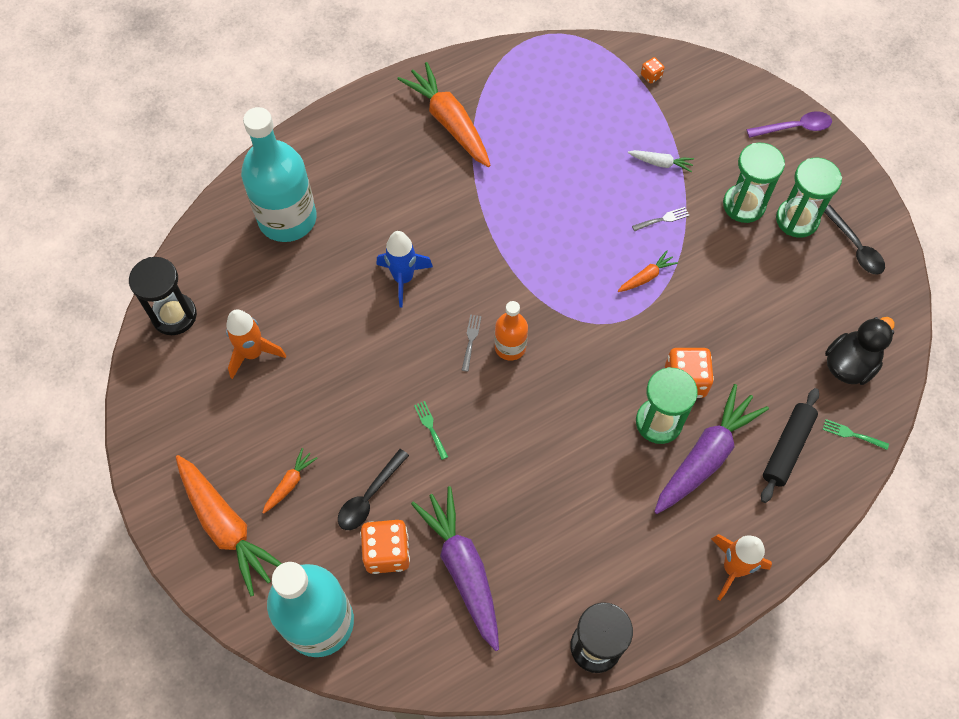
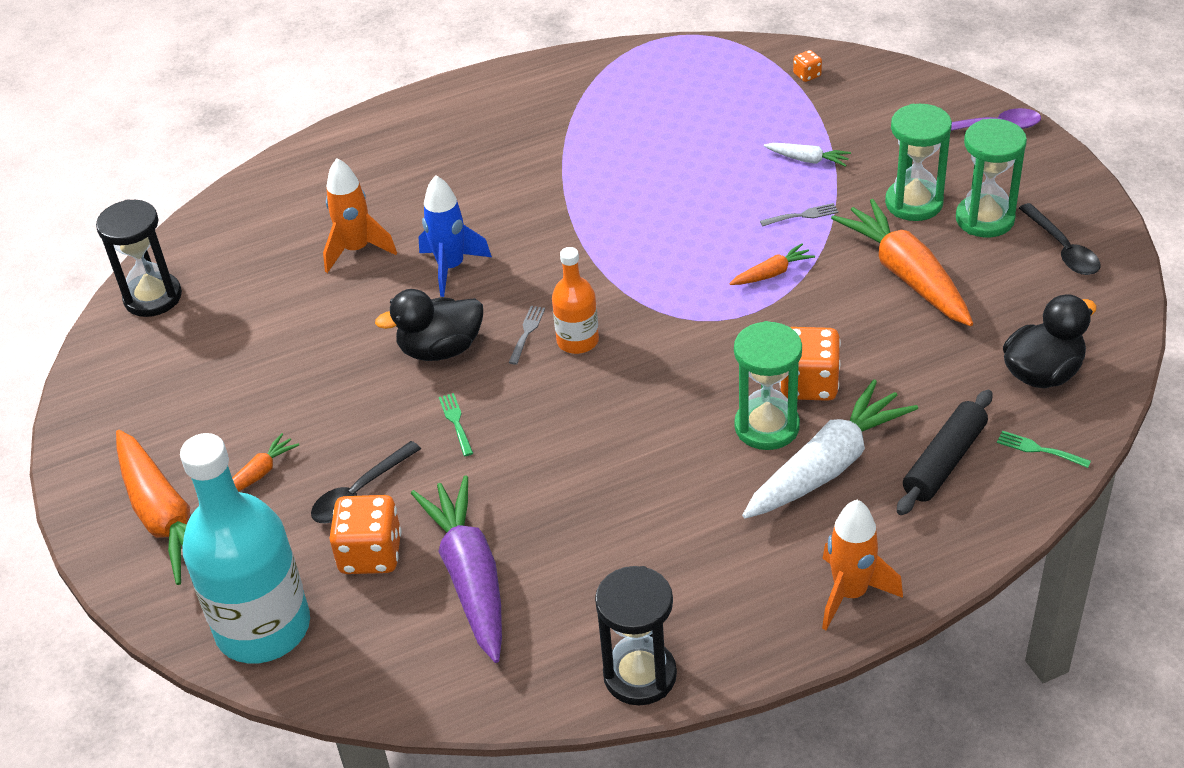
camera: 10 degrees right, 20 degrees down
orange rocket [226,309,286,379] -> orange rocket moved to [323,158,397,273]
turquoise bottle [241,107,317,242] -> none
orange carrot [397,62,491,167] -> orange carrot moved to [831,199,973,326]
purple carrot [654,384,769,514] -> white carrot [742,379,918,519]
none -> black duck [375,289,483,361]

